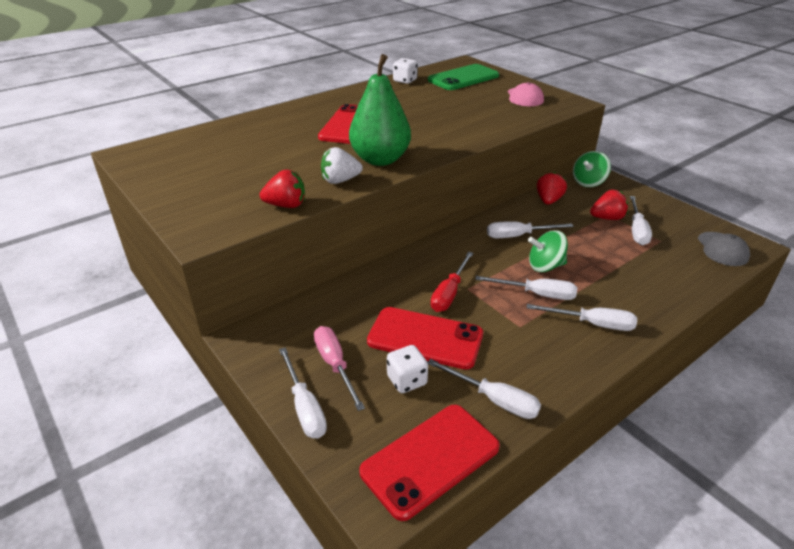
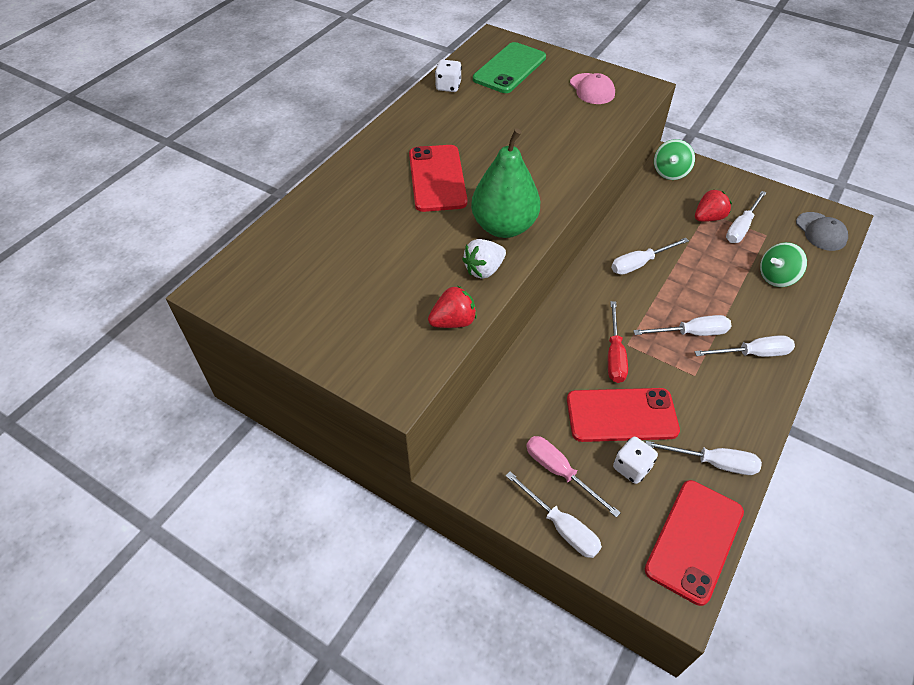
camera: 20 degrees left, 15 degrees up
green spinning top [528,230,568,272] -> green spinning top moved to [760,242,807,287]
red strawberry [537,172,567,205] -> none
white screwdriver [630,196,652,245] -> white screwdriver turned 45 degrees clockwise [726,191,767,243]

